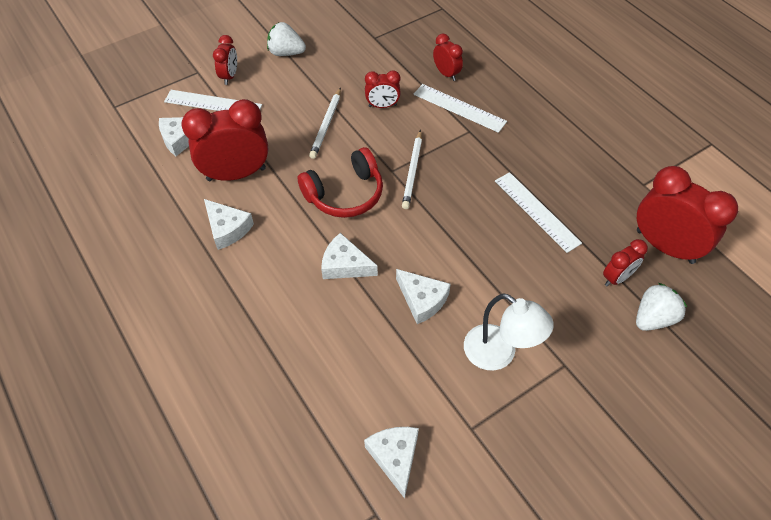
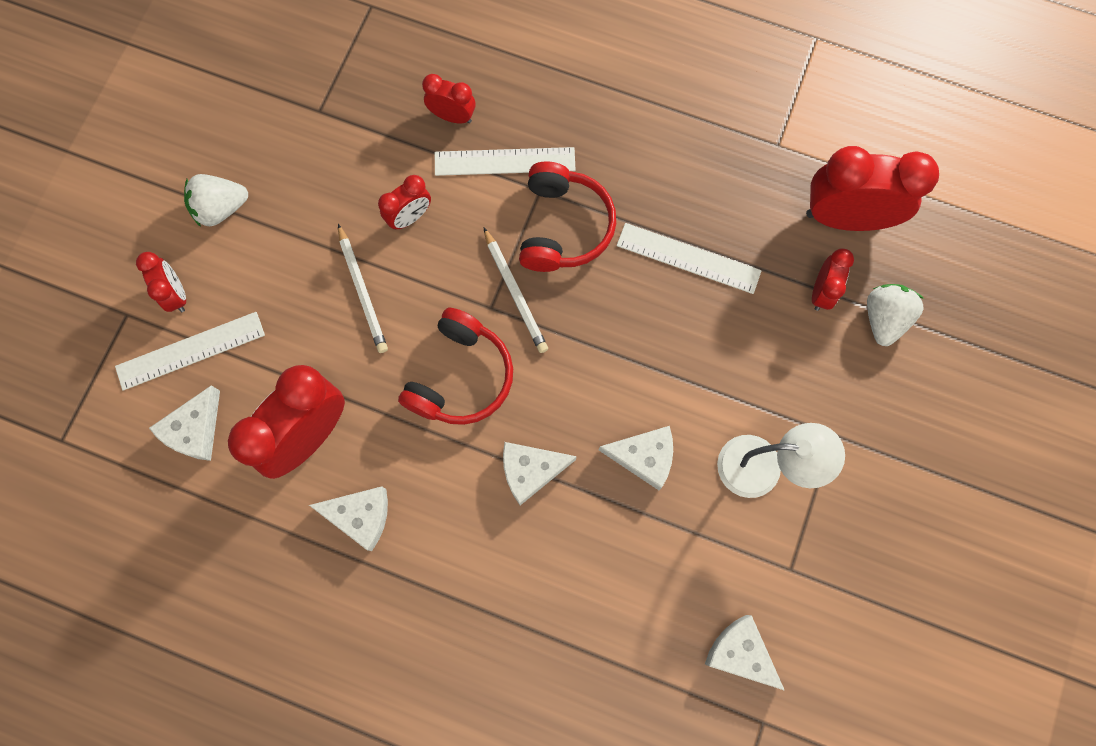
camera: 35 degrees left, 20 degrees up
none -> red headphones [519,161,616,272]

